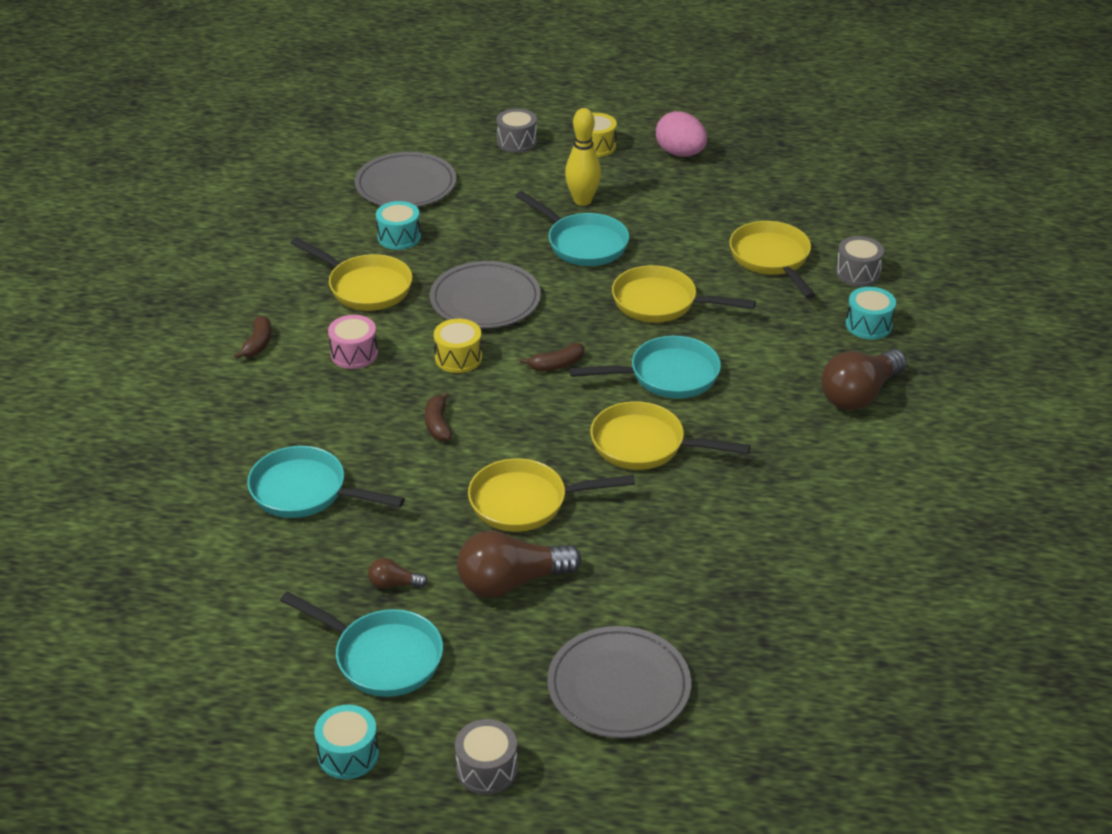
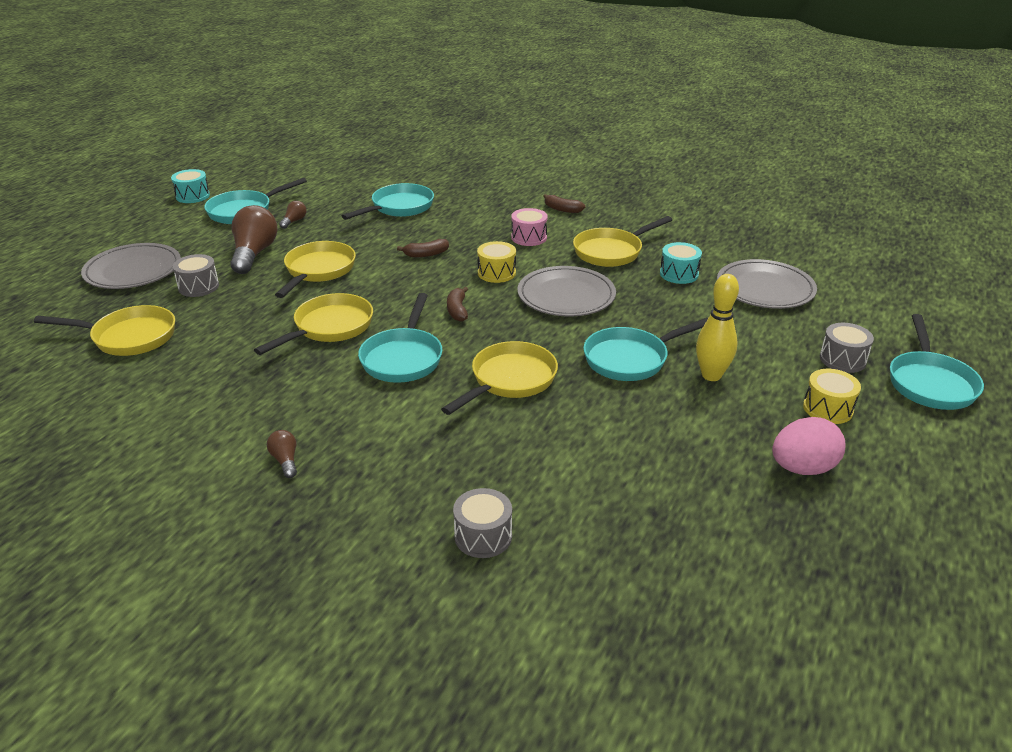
camera: 110 degrees right, 5 degrees down
brown banana [425,391,452,441] -> brown banana turned 150 degrees clockwise [397,239,449,258]
grey drum [455,719,518,795] -> grey drum moved to [173,254,219,297]
yellow pan [729,221,816,299] -> yellow pan moved to [34,305,175,356]
brown light bulb [821,349,907,410] -> brown light bulb [267,430,297,478], size x0.46
turquoise drum [846,287,896,339] -> none
none -> turquoise pan [890,314,984,410]

